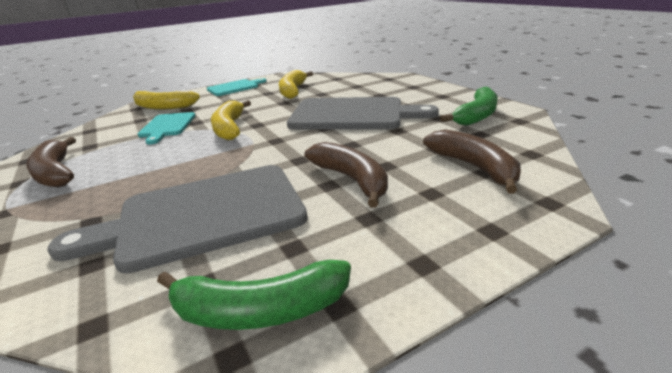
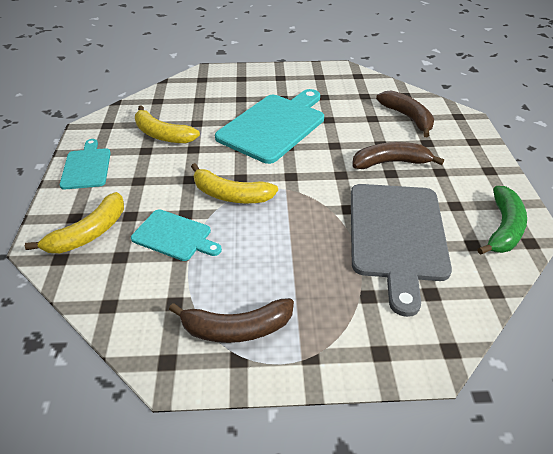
camera: 65 degrees left, 15 degrees up
grey cutting board [287,97,439,130] -> turquoise cutting board [215,89,324,164]
brown banana [423,130,521,194] -> brown banana turned 60 degrees clockwise [376,90,434,137]
green banana [440,87,498,126] -> none

